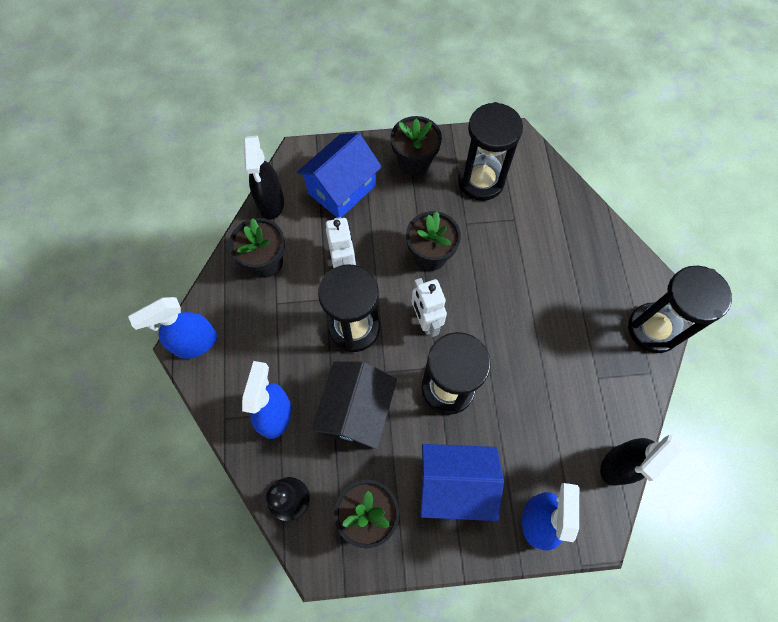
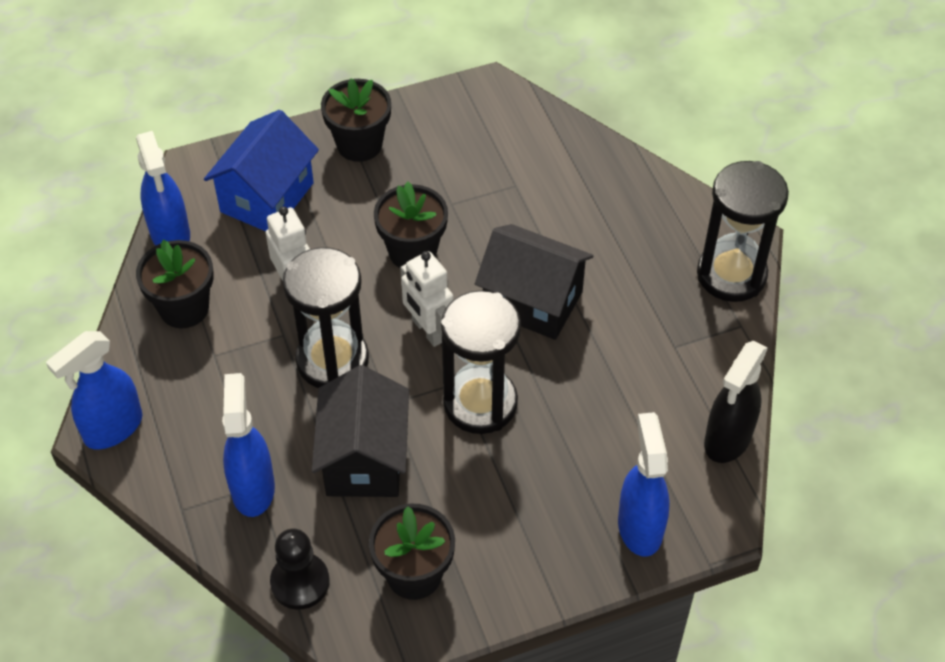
camera: 15 degrees left, 15 degrees down
black spray bottle [243,136,284,220] -> blue spray bottle [136,131,190,246]
blue house [420,444,504,521] -> none
black hourglass [458,102,523,201] -> none
none -> black house [475,224,594,340]

